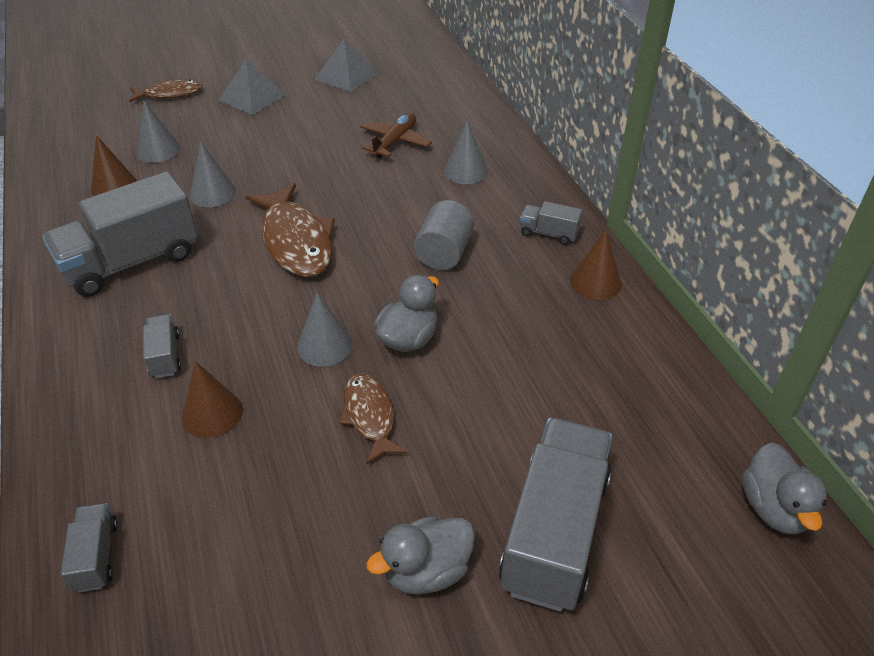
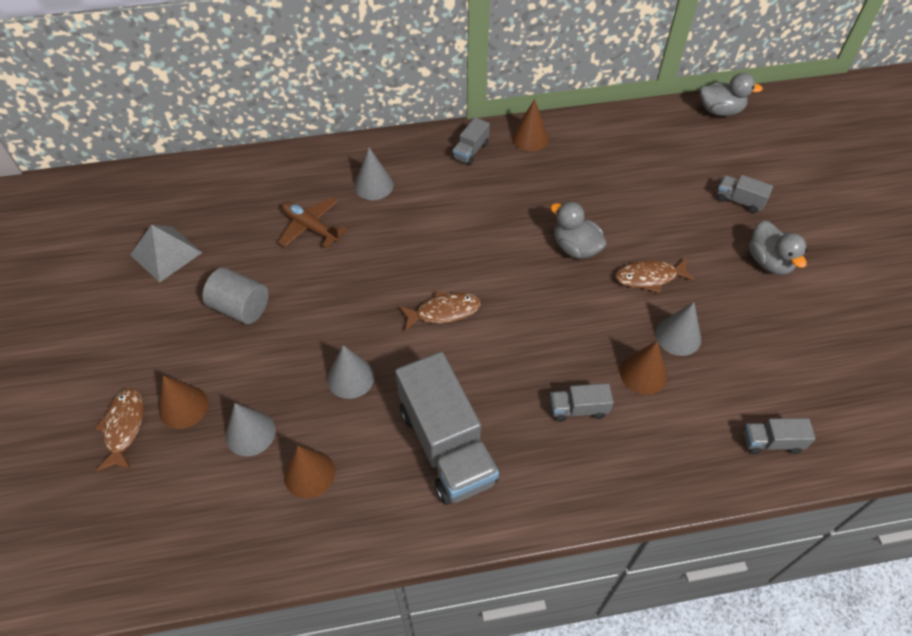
camera: 80 degrees left, 10 degrees up
grey pyramid [219,59,286,115] -> none
brown fish [245,183,335,277] -> brown fish [399,291,481,331], size x0.59
grey cone [297,293,353,367] -> grey cone moved to [656,302,701,356]
grey cylinder [414,200,474,270] -> grey cylinder moved to [203,268,269,324]
grey truck [499,418,612,612] -> grey truck [717,175,773,213], size x0.45
none -> brown cone [159,375,208,429]

